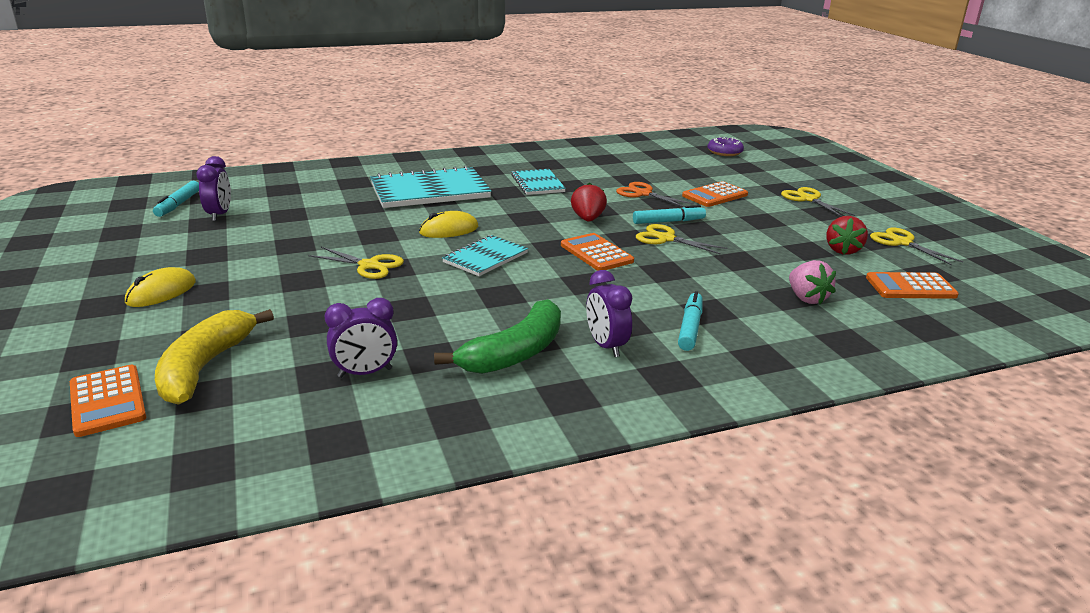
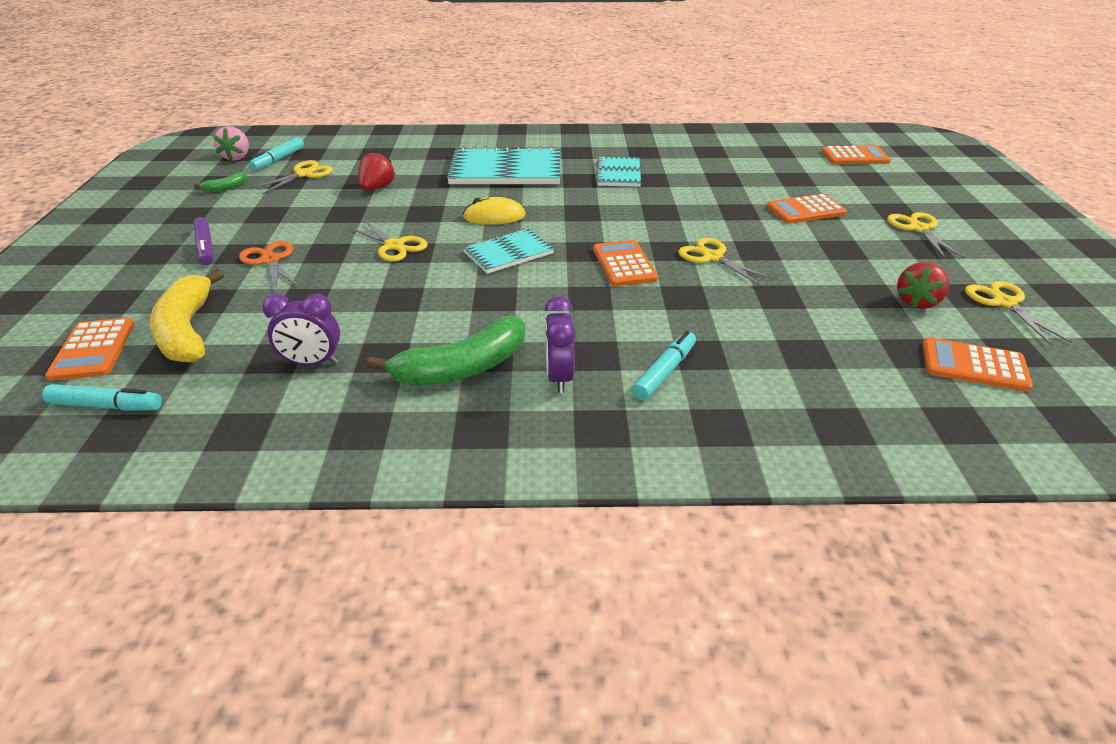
camera: 20 degrees right, 10 degrees up
yellow mouse [125,267,196,307] -> purple marker [193,217,214,265]
yellow banana [155,309,274,405] -> yellow banana turned 45 degrees counterclockwise [150,269,224,363]
purple clock [197,156,231,221] -> yellow scissors [251,160,333,194]
red strawberry [571,183,607,221] -> red strawberry moved to [359,151,396,191]
orange scissors [616,182,694,207] -> orange scissors moved to [239,241,299,290]
turquoise marker [633,205,706,224] -> turquoise marker moved to [42,384,162,411]
purple donut [708,137,744,156] -> orange calculator [821,146,891,164]
pink strawberry [789,260,836,304] -> pink strawberry moved to [213,126,249,161]
none -> green banana [193,172,247,192]

